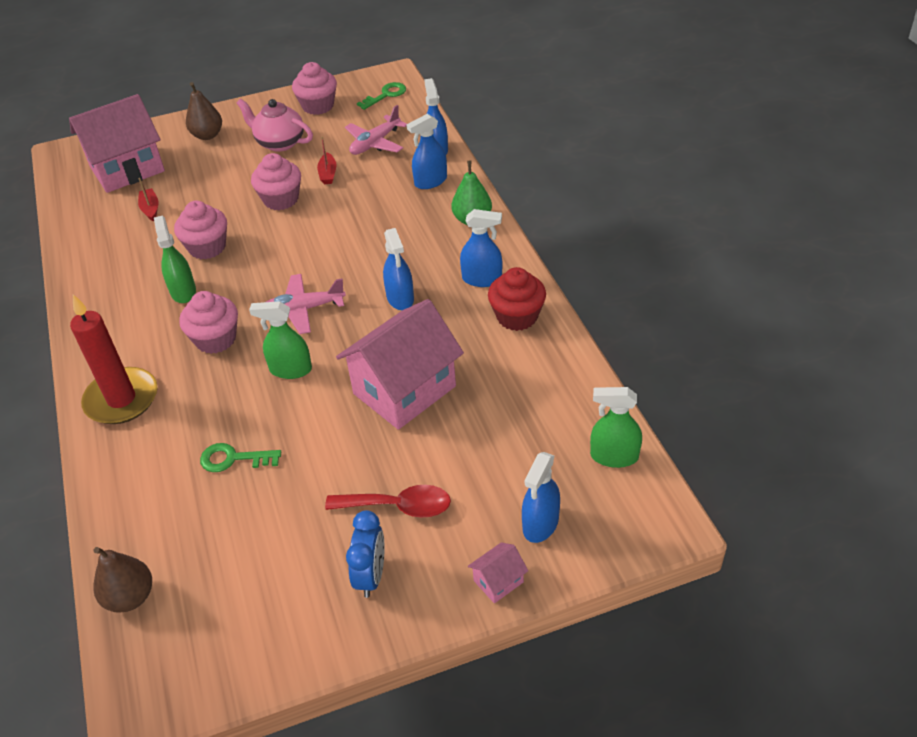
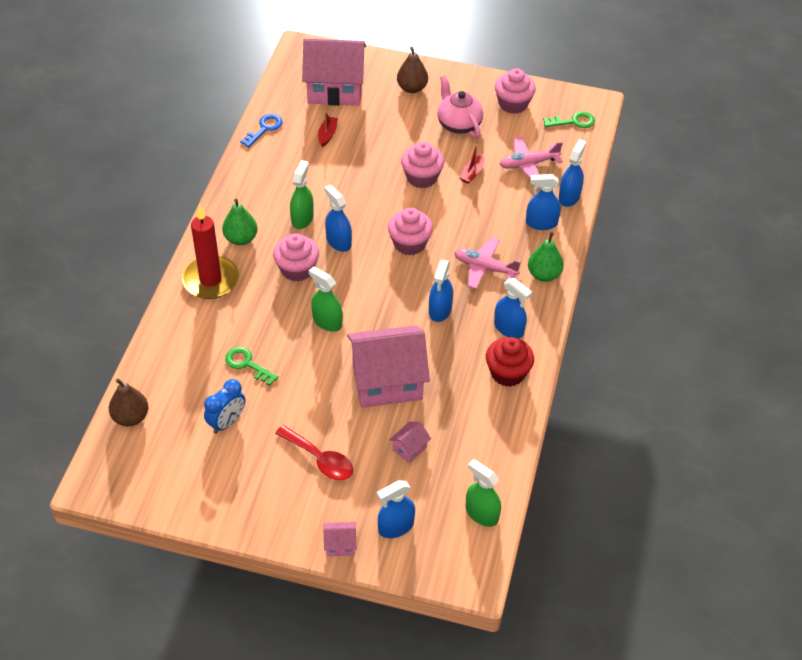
camera: 30 degrees right, 5 degrees up
pink cupcake [174,201,227,259] -> pink cupcake moved to [388,208,433,255]
pink plane [266,274,346,334] -> pink plane moved to [454,237,521,289]
blue clock [346,510,385,598] -> blue clock moved to [204,379,245,434]
none -> green pear [222,199,258,245]
none -> blue key [240,114,283,147]
none -> blue spray bottle [324,185,352,252]
none -> pink house [389,422,431,463]

